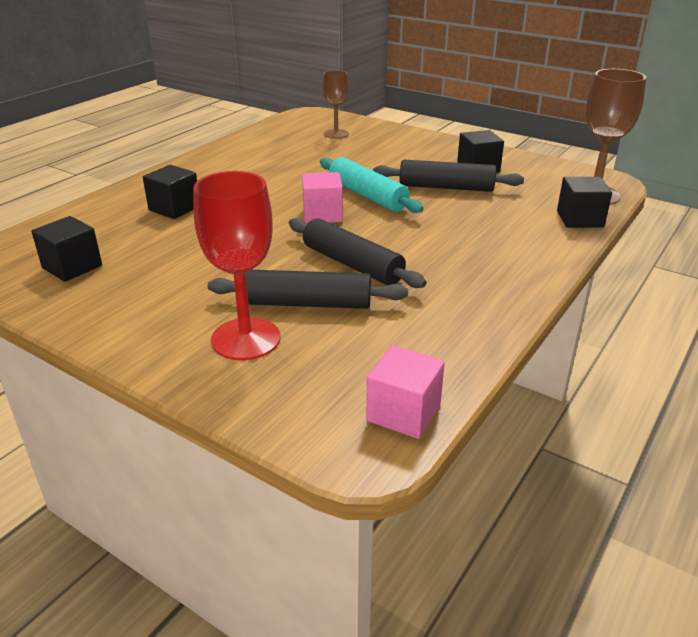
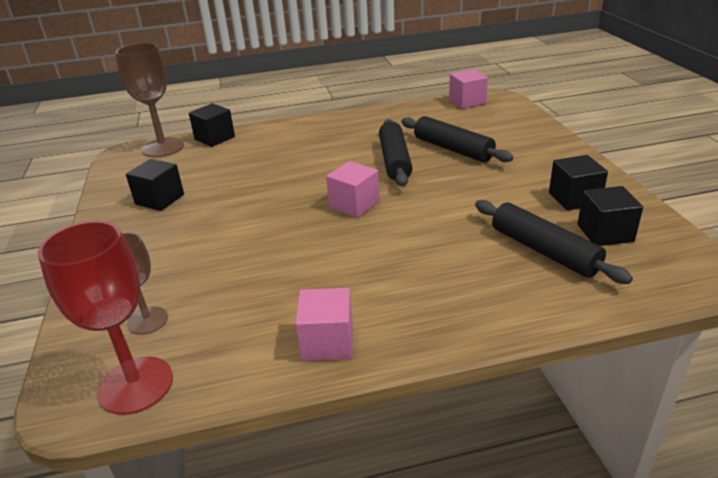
camera: 135 degrees left, 0 degrees up
black cube [143,165,197,219] -> black cube moved to [549,155,608,211]
red goblet [193,171,280,360] -> red goblet moved to [38,221,173,415]
turquoise rolling pin [320,157,424,213] -> none
black rolling pin [373,160,524,192] -> black rolling pin moved to [475,200,633,284]
none -> pink cube [295,288,353,361]

